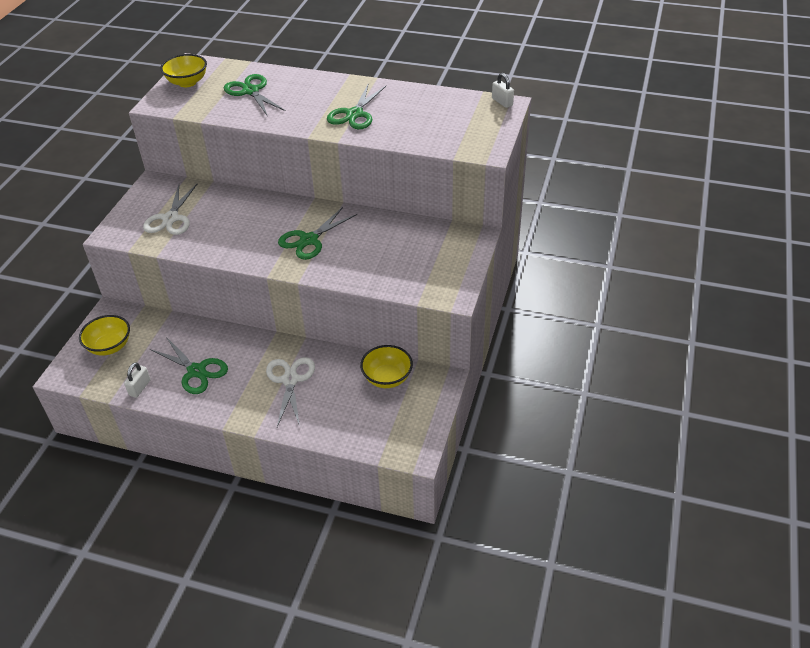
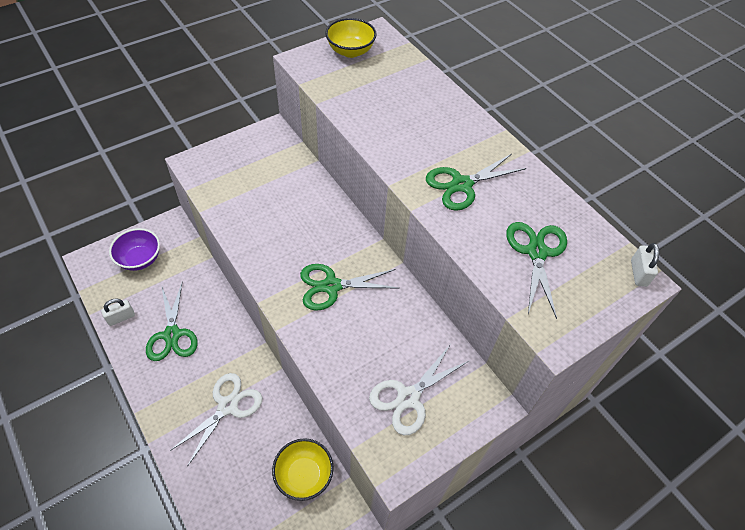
camera: 35 degrees right, 10 degrees up
yellow bowl [79,315,130,356] -> purple bowl [109,228,160,271]
white scissors [143,184,197,235] -> white scissors moved to [369,345,470,435]
green scissors [224,74,286,117] -> green scissors moved to [506,222,567,319]

